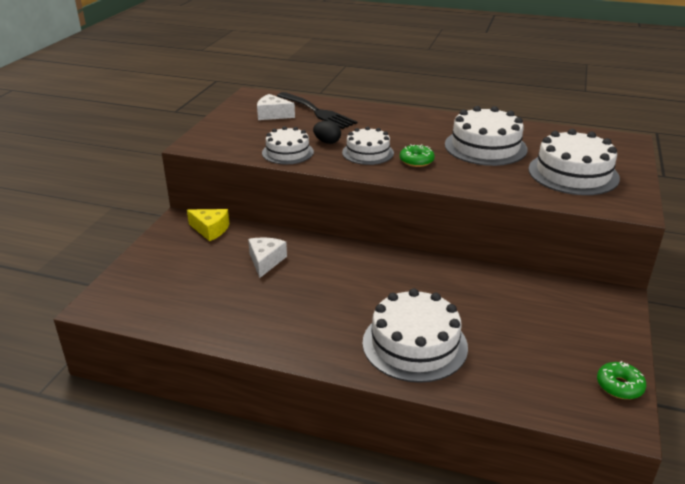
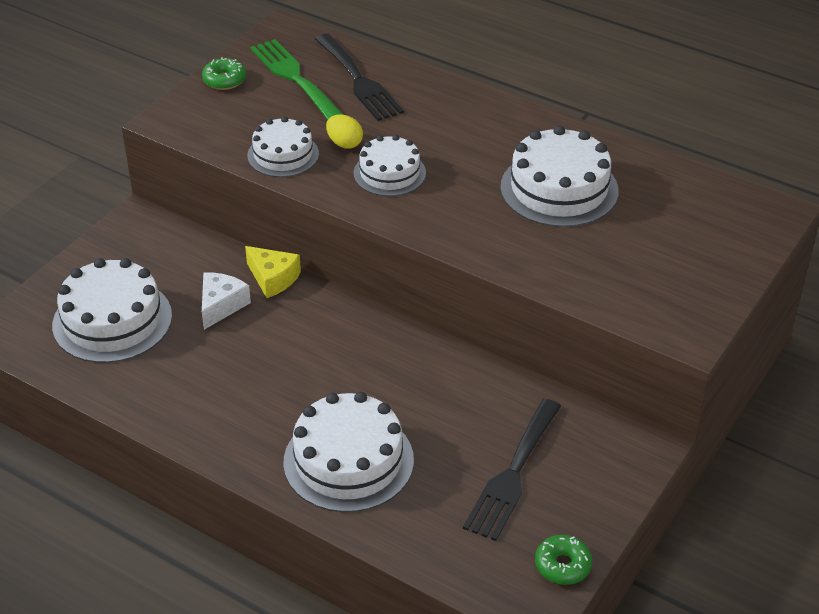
camera: 15 degrees right, 10 degrees up
yellow cheese [187,209,229,241] -> yellow cheese moved to [245,246,301,298]
white cheese [257,94,295,120] -> green fork [250,39,343,120]
black egg [313,121,341,144] -> yellow egg [326,114,363,149]
green donut [400,144,435,167] -> green donut moved to [202,57,246,90]
white cake [528,129,620,195] -> white cake moved to [52,258,172,363]
none -> black fork [463,399,561,541]

